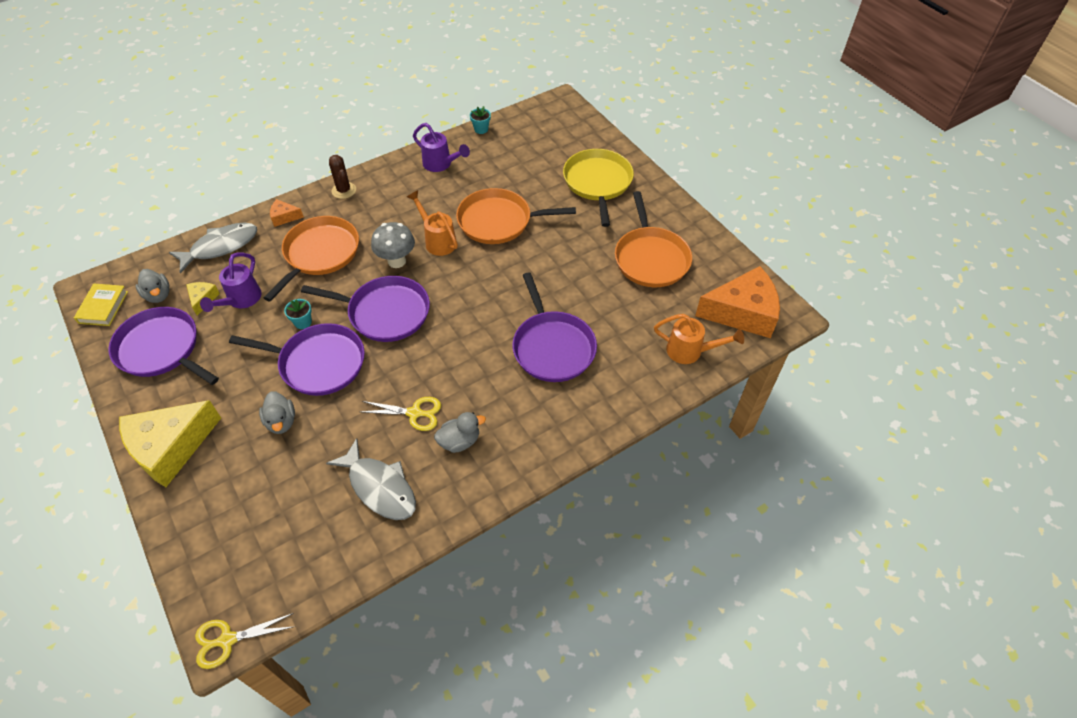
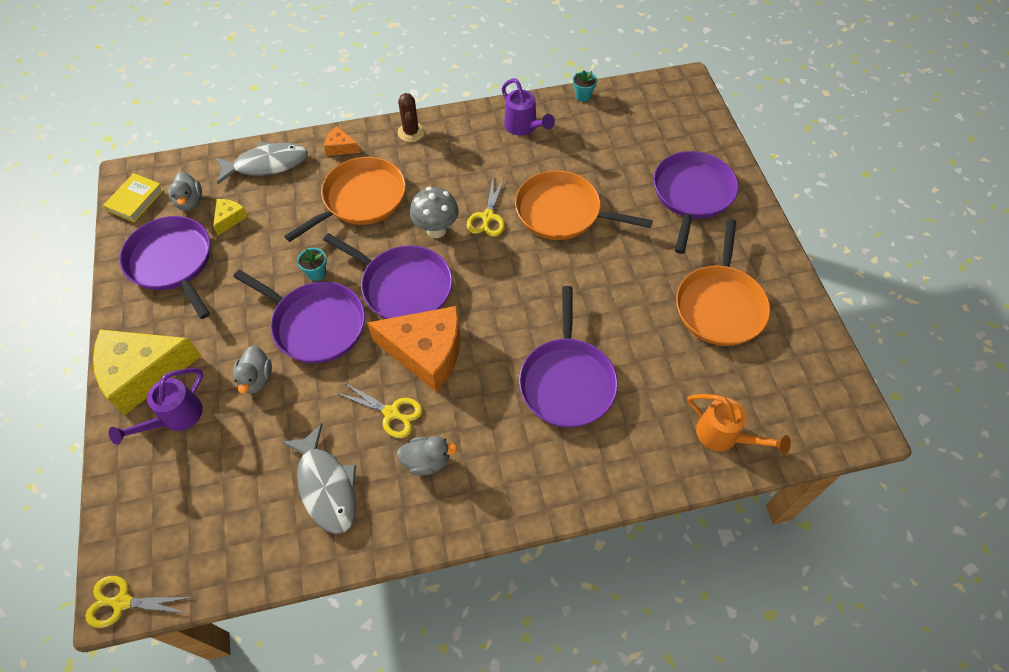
camera: 20 degrees right, 5 degrees up
purple watering can [200,253,262,312] -> purple watering can moved to [109,368,203,445]
orange watering can [407,190,458,256] -> yellow scissors [467,178,505,237]
yellow pan [563,149,634,227] -> purple pan [654,151,738,254]
orange cheese [695,266,780,338] -> orange cheese moved to [367,306,461,392]

